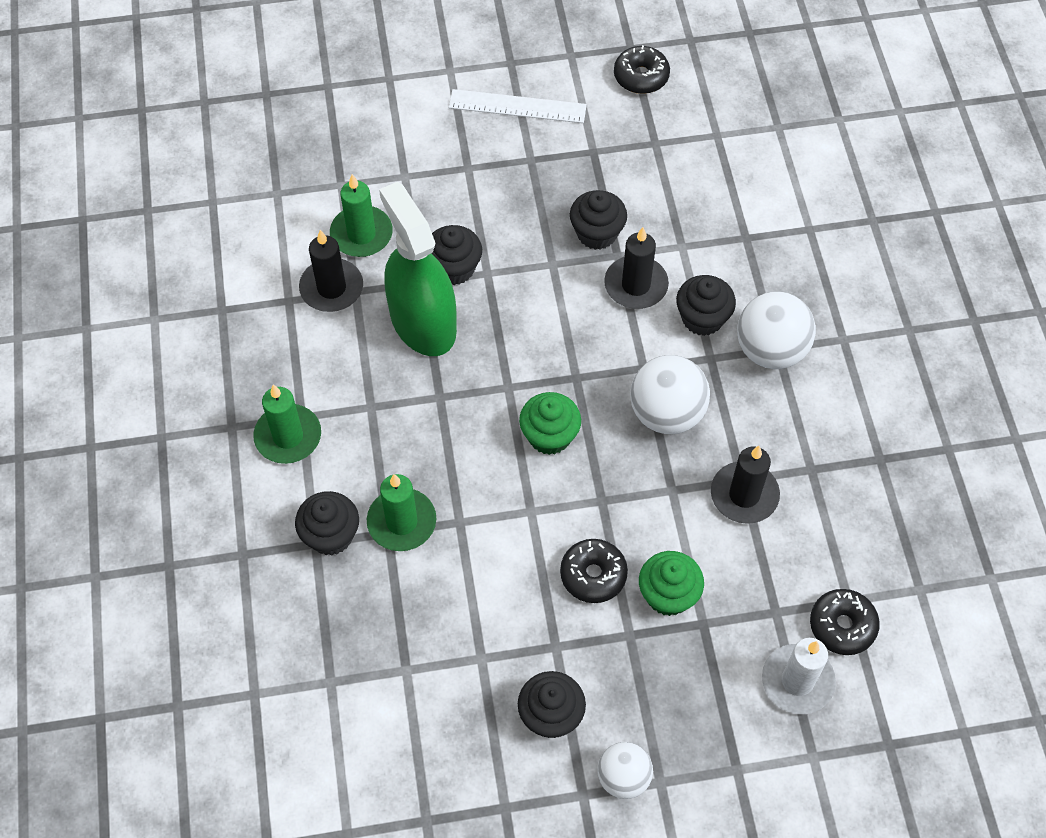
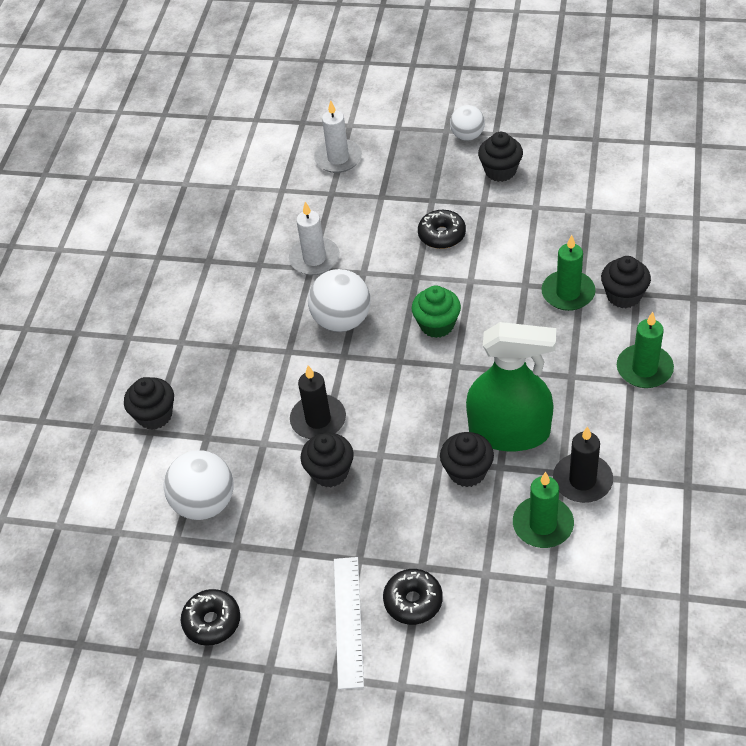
camera: 155 degrees left, 10 degrees down
green spray bottle [379,182,457,356] -> green spray bottle turned 75 degrees counterclockwise [466,322,556,451]
white ruler [449,89,587,123] -> white ruler turned 60 degrees clockwise [334,557,364,689]
green cupcake [639,551,704,616] -> none
black cupcake [676,275,736,336] -> black cupcake moved to [124,377,174,429]
black candle [711,446,780,524] -> white candle [289,202,340,275]
white ball [737,292,816,369] -> white ball moved to [163,450,234,520]
black donut [810,589,880,655] -> black donut moved to [383,569,443,625]

